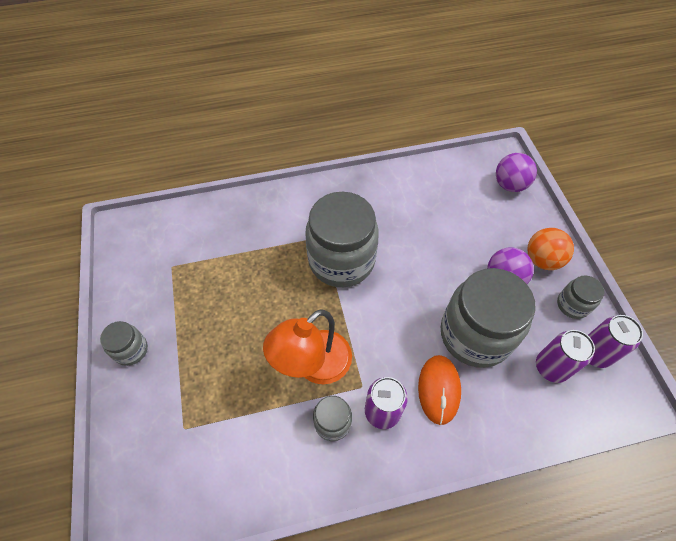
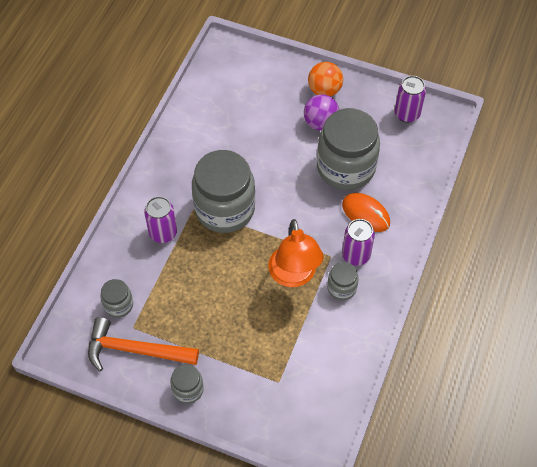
camera: 55 degrees left, 0 degrees up
purple ball [496,153,537,192] -> none
purple can [536,330,595,383] -> purple can moved to [144,196,177,243]
grey jar [557,275,604,319] -> grey jar moved to [100,279,133,318]
none -> orange hammer [88,317,199,371]

